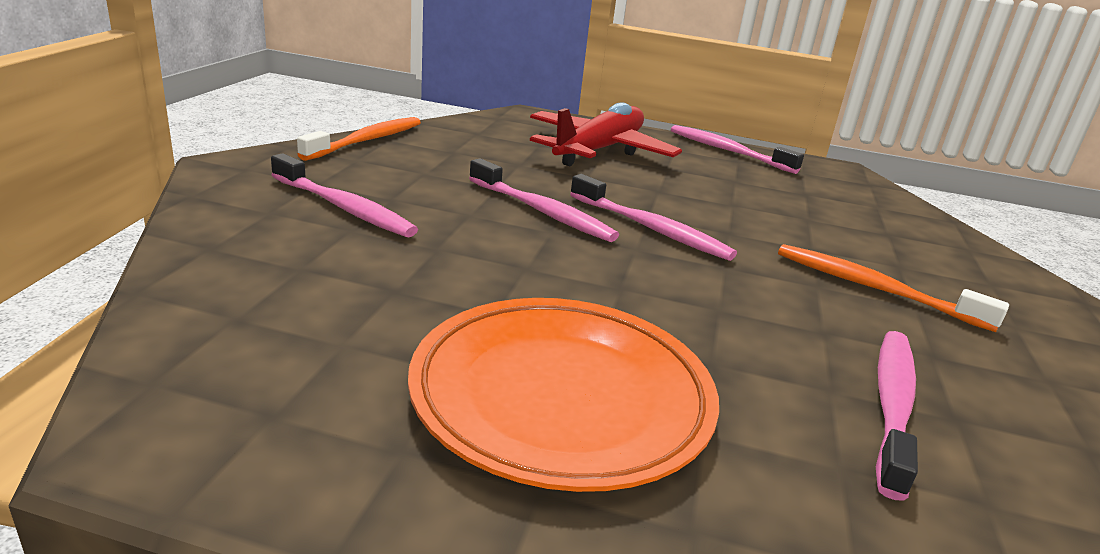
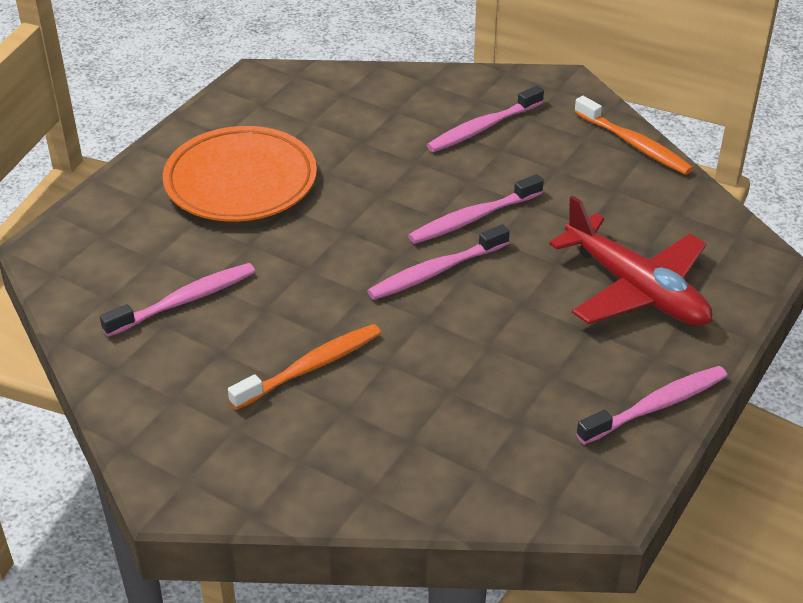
camera: 110 degrees right, 15 degrees up
pink toothbrush [876,331,918,501] -> pink toothbrush turned 75 degrees counterclockwise [100,263,255,337]

